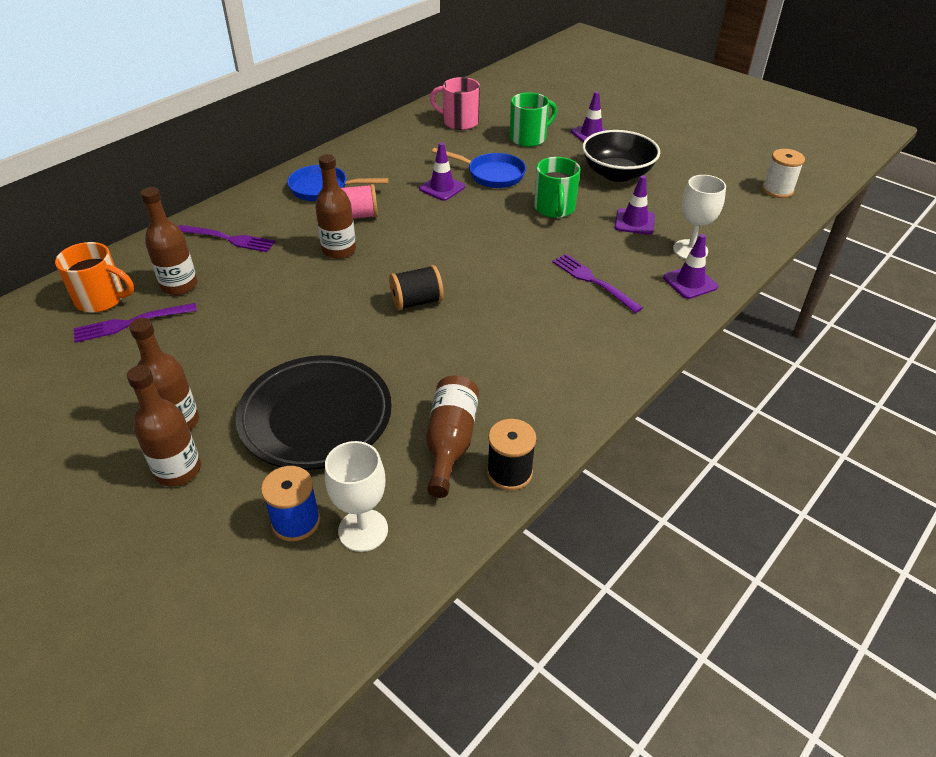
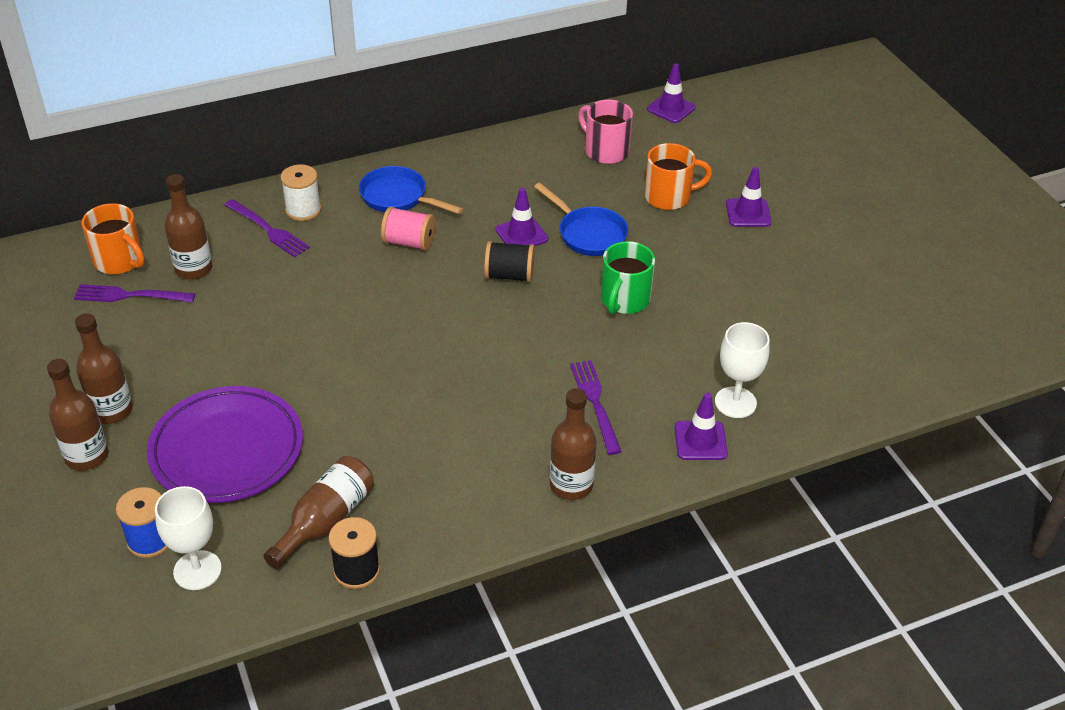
camera: 25 degrees right, 0 degrees up
black plate [235,355,392,470] -> purple plate [147,386,303,503]
brown bottle [315,154,356,259] -> brown bottle moved to [550,388,597,500]
black spool [389,265,444,311] -> black spool moved to [484,241,535,282]
green mug [510,92,557,147] -> orange mug [644,143,712,210]
black bowl [582,130,660,182] -> none
purple traffic cone [615,175,655,235] -> purple traffic cone moved to [647,63,696,123]
white spool [762,149,805,198] -> white spool moved to [280,165,321,221]

